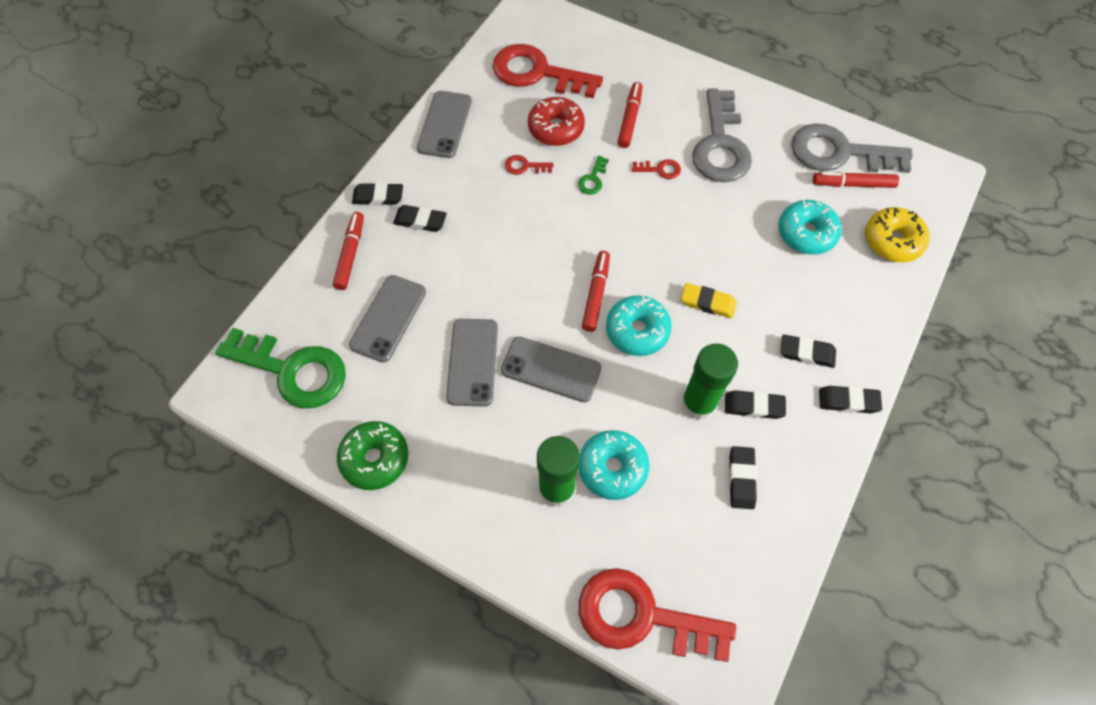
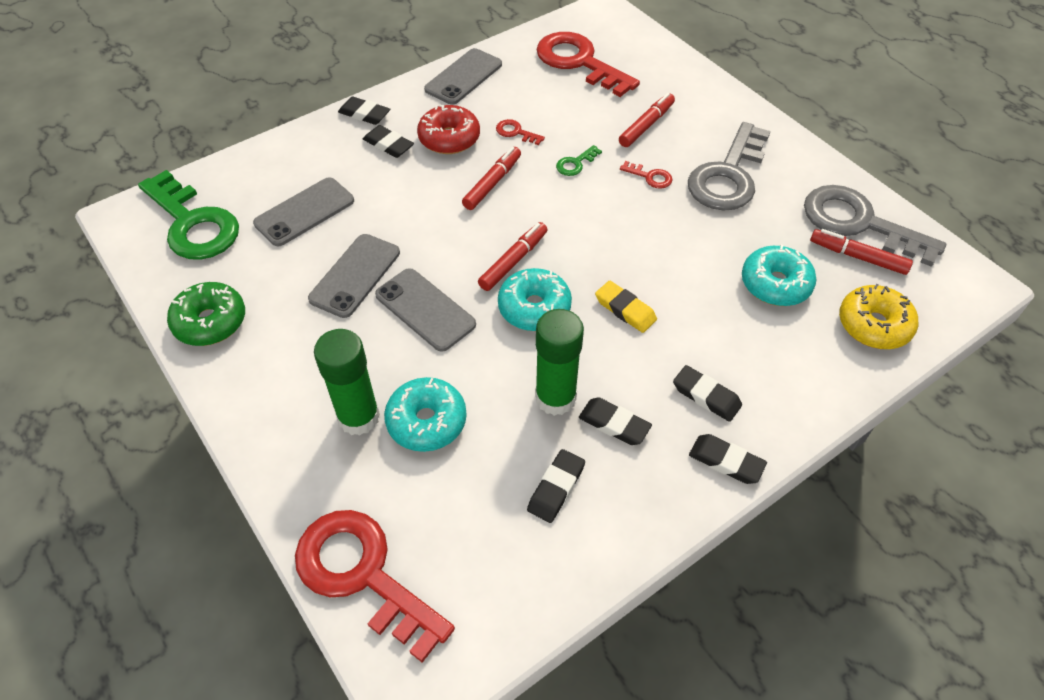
camera: 25 degrees right, 10 degrees down
red marker [333,212,364,290] -> red marker moved to [462,147,521,210]
red donut [528,97,585,146] -> red donut moved to [417,104,480,154]

